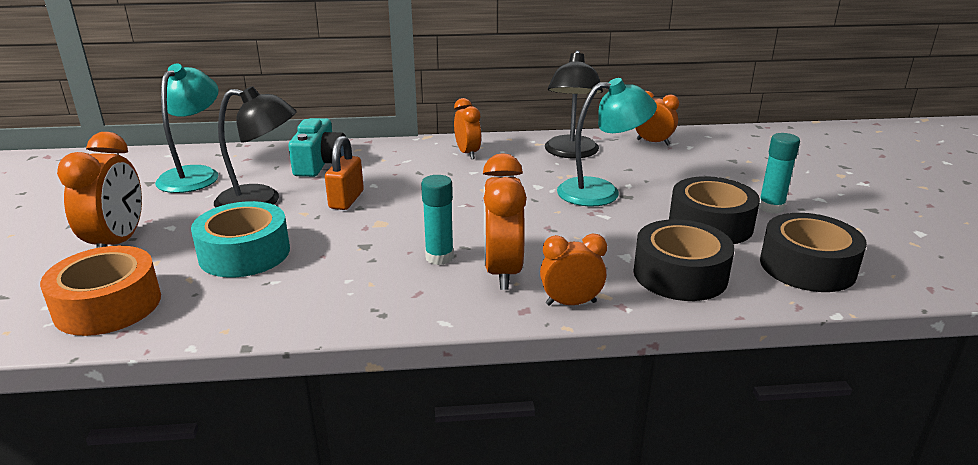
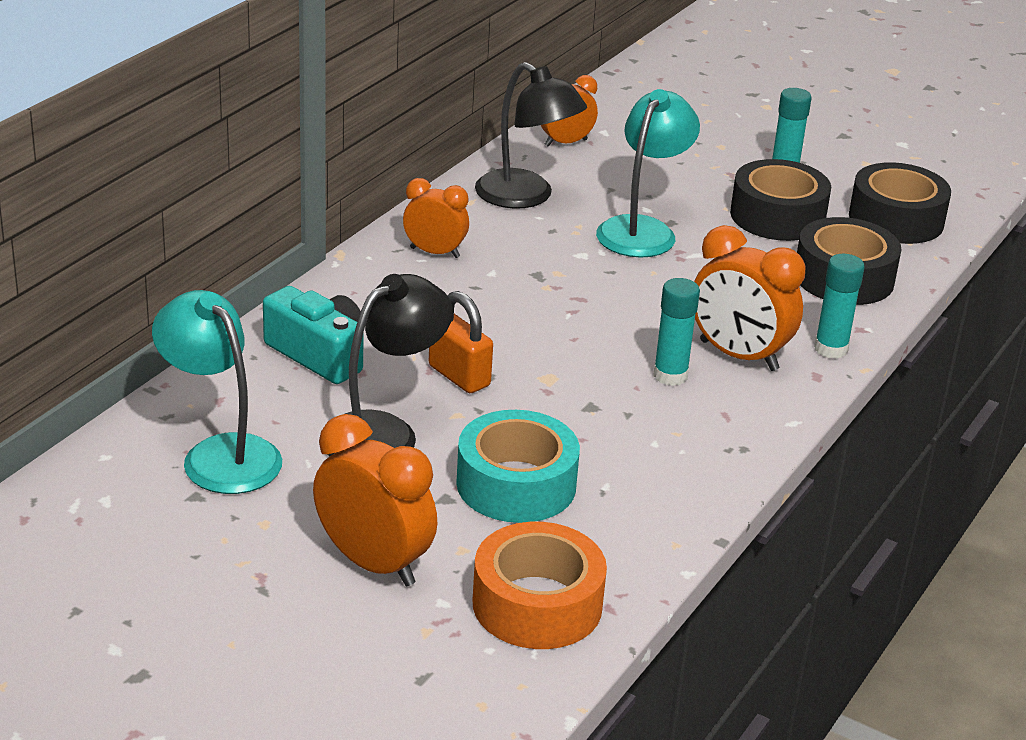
camera: 55 degrees left, 5 degrees up
orange clock [540,234,607,306] -> turquoise glue stick [814,254,865,359]

